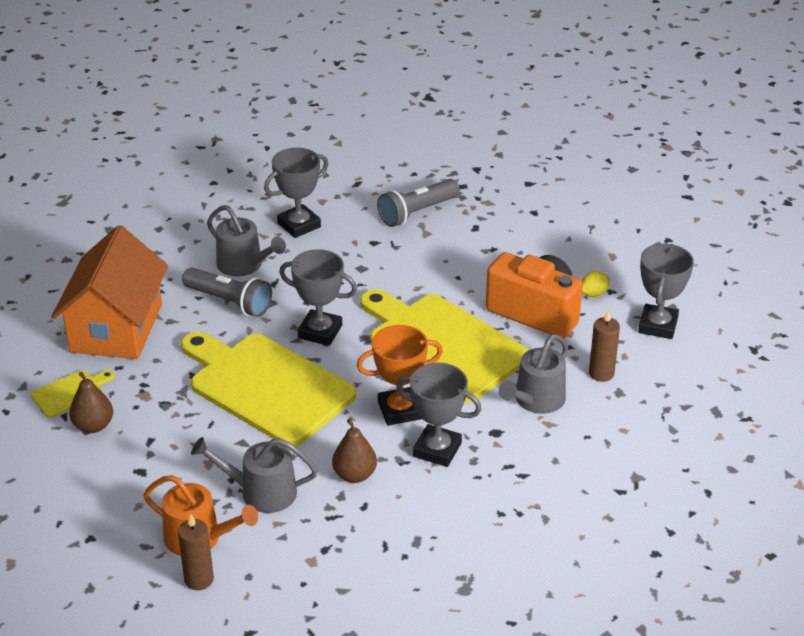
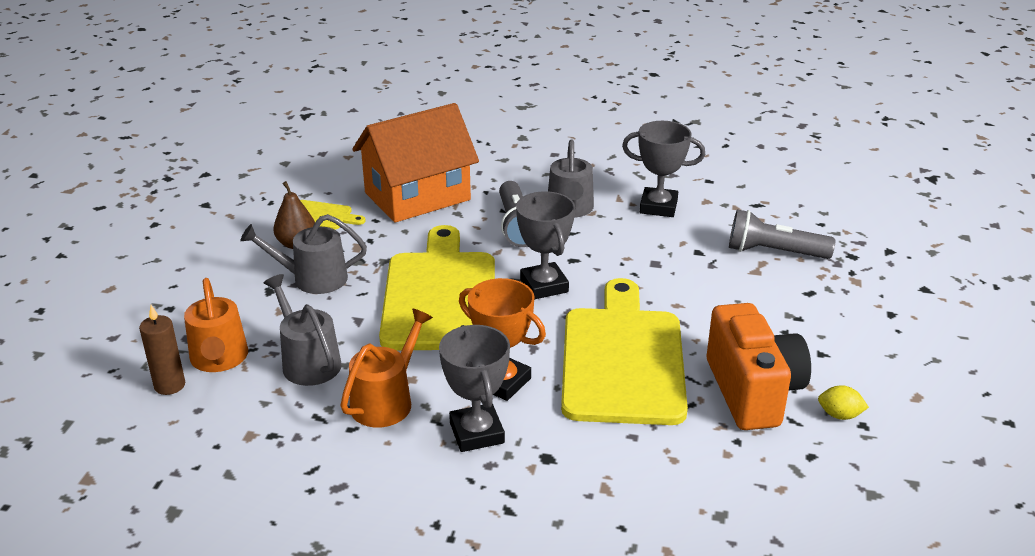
camera: 50 degrees right, 5 degrees down
brown pear [332,419,377,483] -> orange watering can [340,308,433,428]
grey watering can [499,334,568,414] -> grey watering can moved to [240,214,367,294]
brown candle [589,310,620,382] -> none
grey trophy [638,244,694,339] -> none

